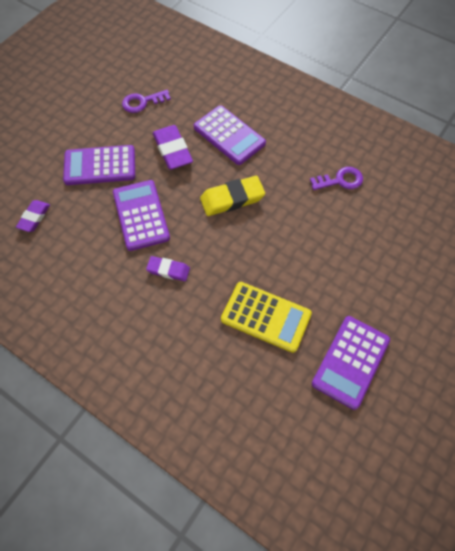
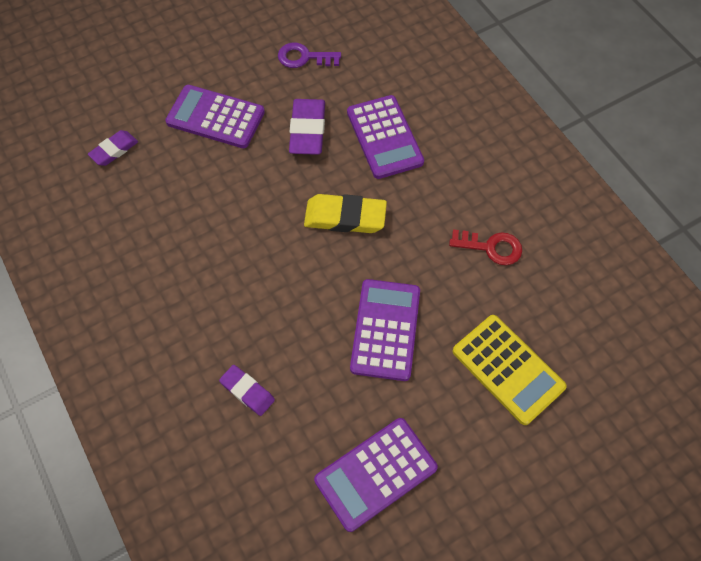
camera: 25 degrees right, 0 degrees up
purple calculator [113,180,170,251] -> purple calculator moved to [350,279,420,381]
purple eraser [146,256,190,281] -> purple eraser moved to [219,365,275,416]
yellow calculator [221,282,312,353] -> yellow calculator moved to [453,315,567,425]
purple key [310,167,363,190] -> red key [449,229,522,265]

